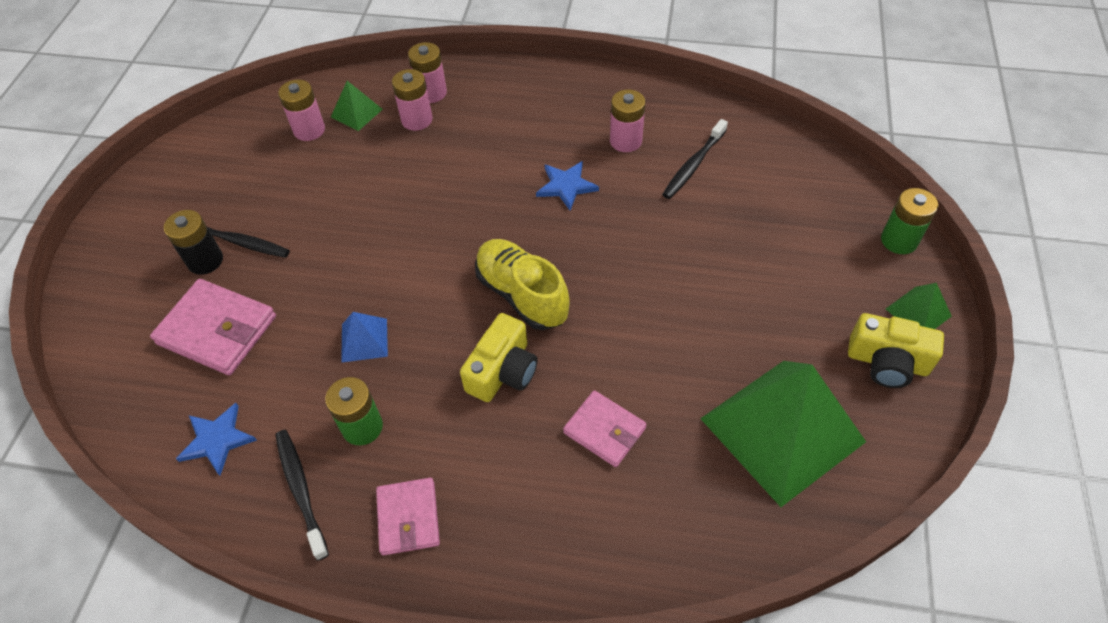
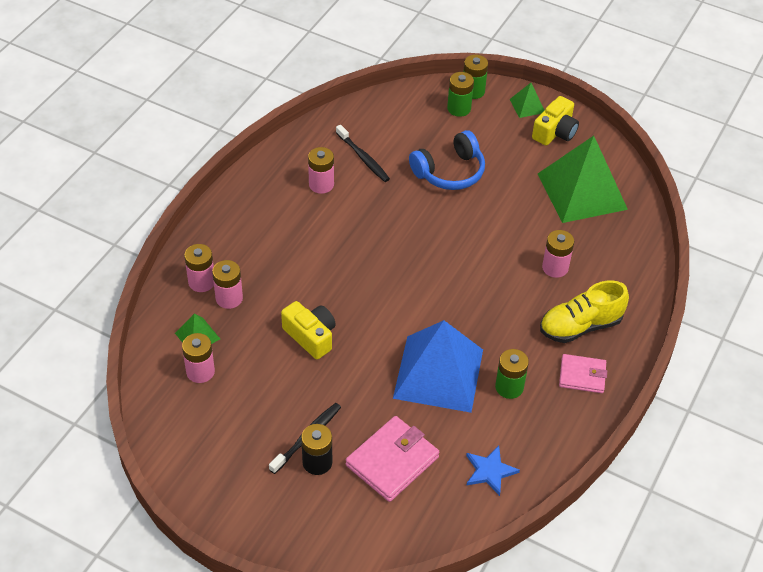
camera: 75 degrees left, 5 degrees down
black toothbrush [275,430,329,561] -> none
blue pyramid [341,312,388,363] -> blue pyramid [393,320,483,413], size x2.33
yellow camera [460,313,538,402] -> yellow camera moved to [281,301,336,359]
yellow shoe [475,239,570,330] -> yellow shoe moved to [540,280,629,343]
blue star [536,161,599,211] -> none
pink wallet [563,390,647,467] -> pink battery [542,230,574,278]
none -> blue headphones [409,130,485,190]
none -> green battery [447,72,474,117]

